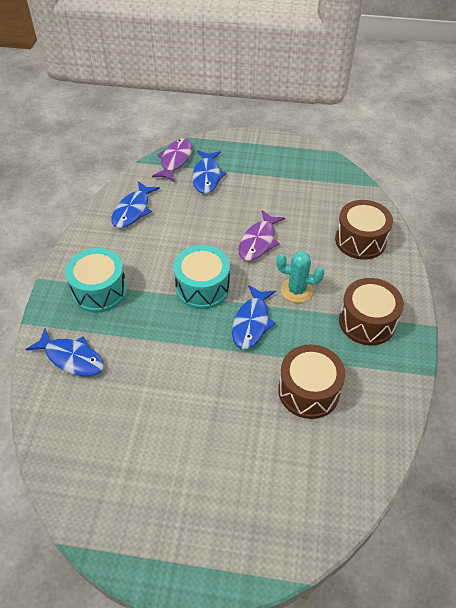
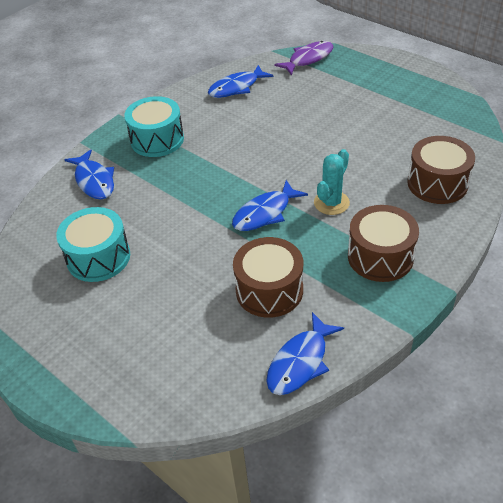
camera: 35 degrees right, 5 degrees down
turquoise drum [173,245,230,309] -> turquoise drum moved to [56,207,130,282]
blue fish [193,151,226,194] -> blue fish moved to [266,312,344,395]
purple fish [238,210,285,261] -> none
turquoise cactus [276,251,324,303] -> turquoise cactus turned 75 degrees clockwise [314,149,350,215]

